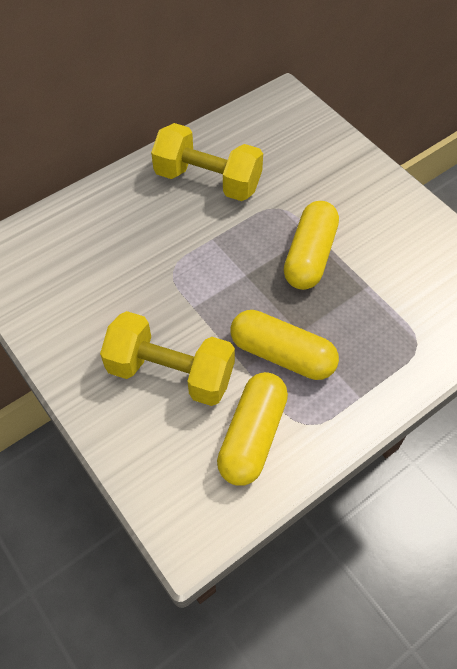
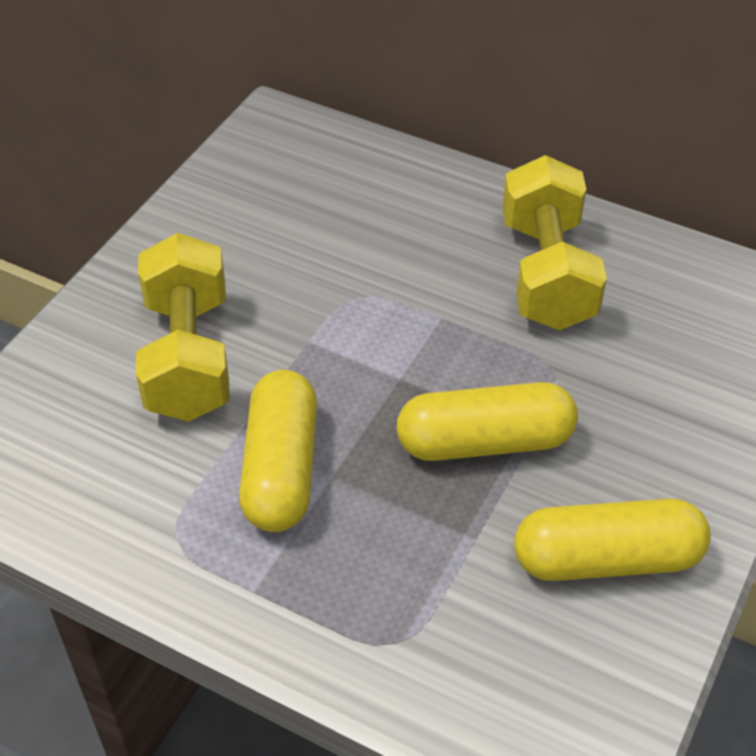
camera: 65 degrees right, 10 degrees down
yellow capsule [217,372,288,486] -> yellow capsule moved to [514,498,711,581]

